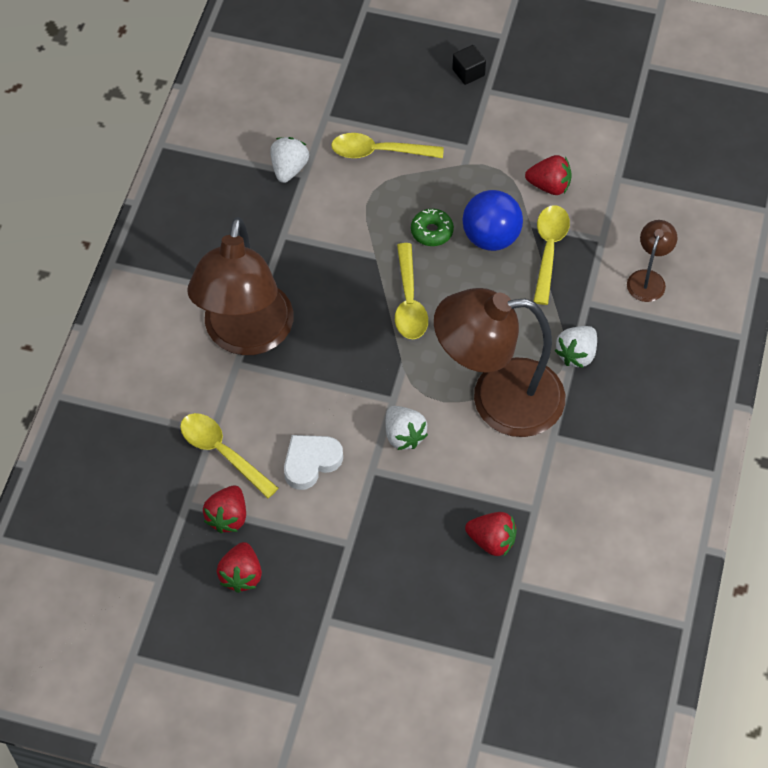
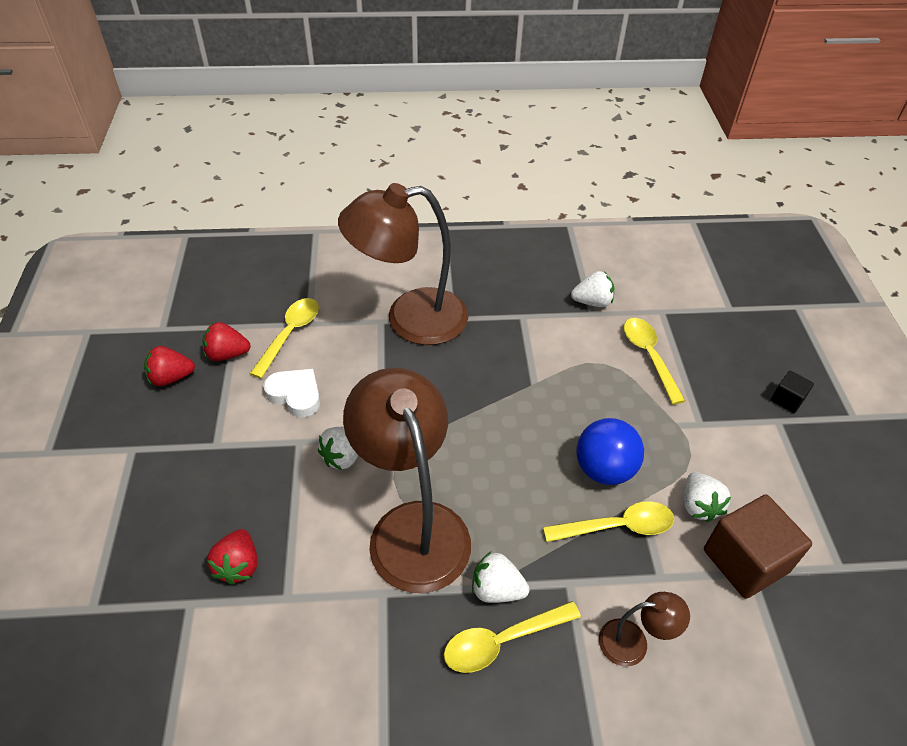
camera: 70 degrees right, 10 degrees down
yellow spoon [395,243,428,339] -> yellow spoon moved to [444,601,581,673]
green donut [411,209,454,246] -> none
red strawberry [525,155,572,195] -> white strawberry [684,472,731,522]
none -> brown cube [704,494,812,599]

